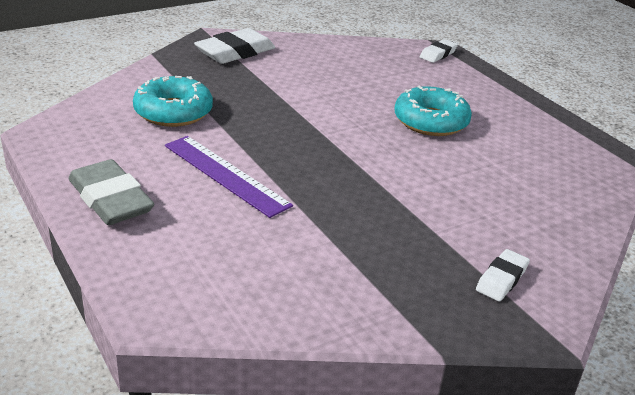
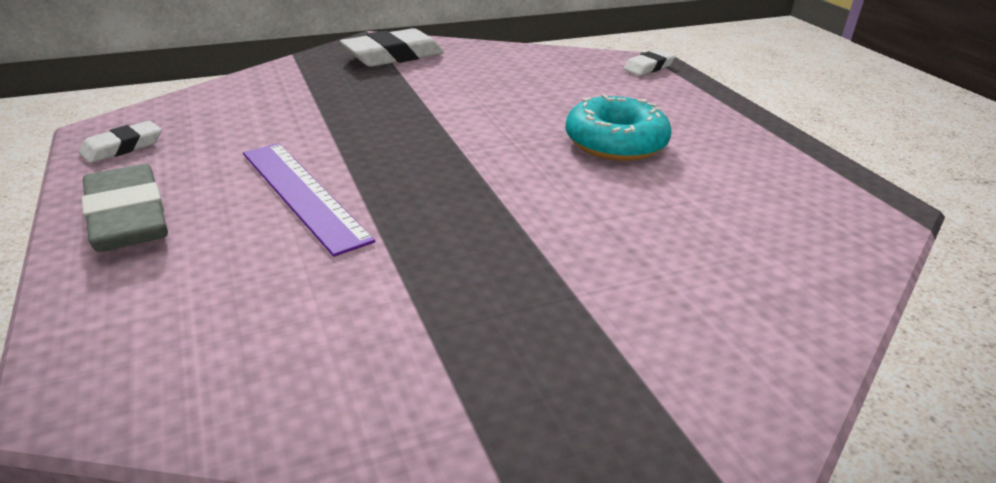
camera: 10 degrees right, 0 degrees up
turquoise donut [133,76,213,127] -> none
white eraser [476,249,530,302] -> white eraser moved to [79,121,162,163]

